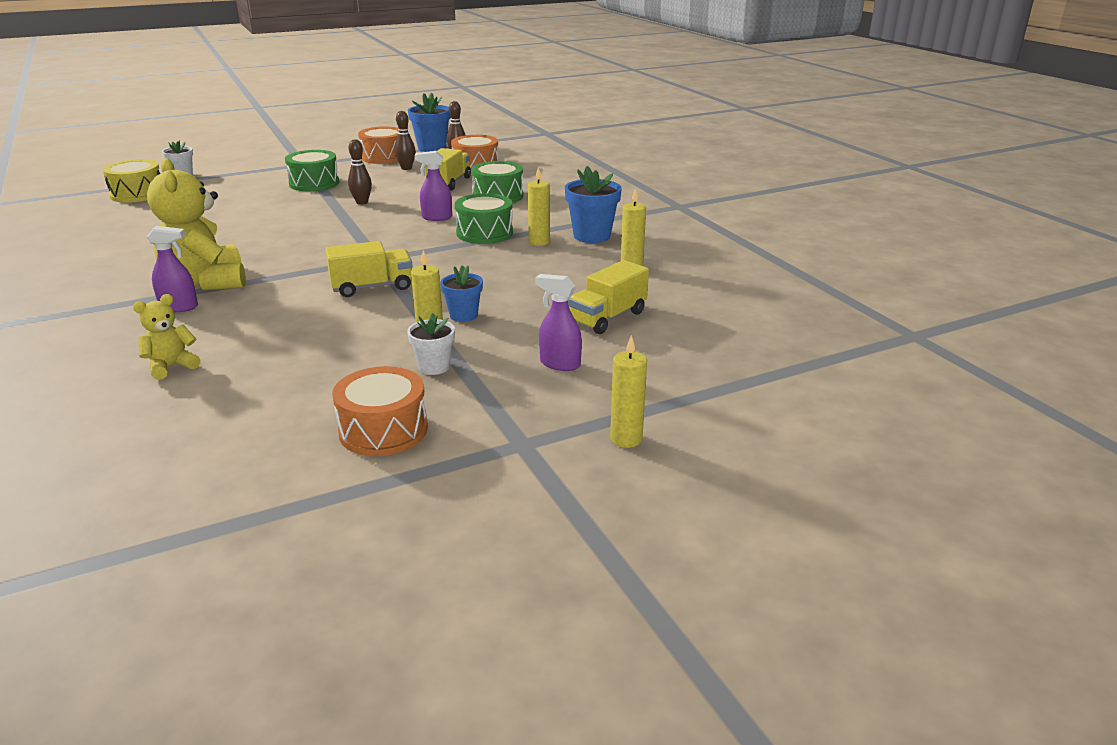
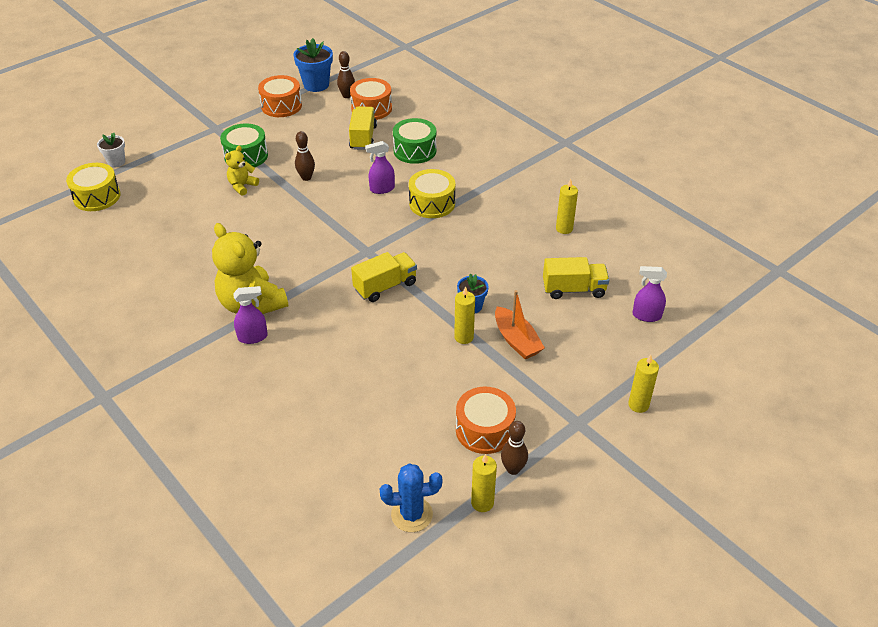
camera: 15 degrees left, 15 degrees up
yellow teddy bear [133,294,200,380] -> yellow teddy bear moved to [225,146,259,196]
brown bowling pin [395,111,416,170] -> brown bowling pin moved to [501,421,528,475]
white flower pot [407,313,455,375] -> none
green drum [455,194,513,244] -> yellow drum [409,169,455,218]
yellow candle [528,167,550,246] -> yellow candle moved to [471,454,497,512]
purple spray bottle [535,274,582,371] -> purple spray bottle moved to [633,266,667,322]
blue flower pot [565,166,622,243] -> none
yellow truck [568,260,649,334] -> yellow truck turned 120 degrees counterclockwise [543,257,609,299]
none -> blue cactus [380,463,442,532]
none -> orange boat [495,290,545,359]

